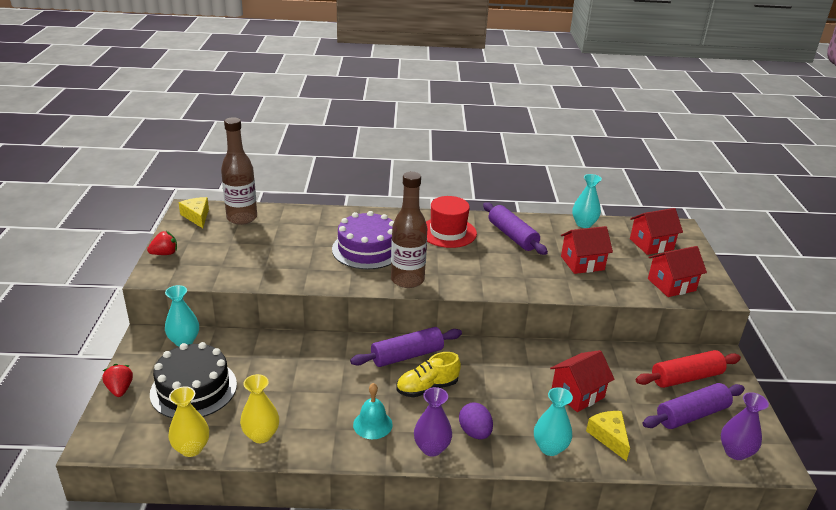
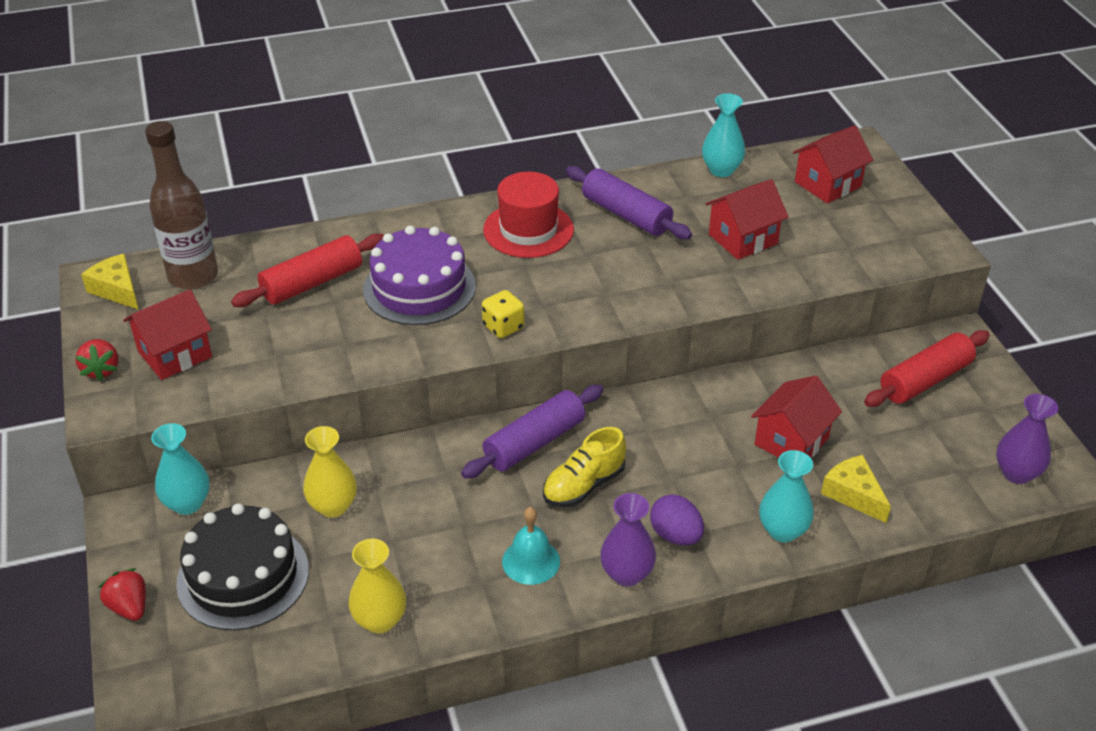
camera: 15 degrees left, 10 degrees up
red strawberry [147,231,177,255] -> red strawberry turned 120 degrees clockwise [75,339,118,381]
yellow vase [168,386,209,457] -> yellow vase moved to [303,426,357,518]
brown bottle [391,172,427,288] -> yellow dice [482,290,524,338]
purple rolling pin [642,383,745,429] -> none
red house [648,246,707,297] -> red house moved to [123,289,212,380]
none -> red rolling pin [231,234,384,307]

